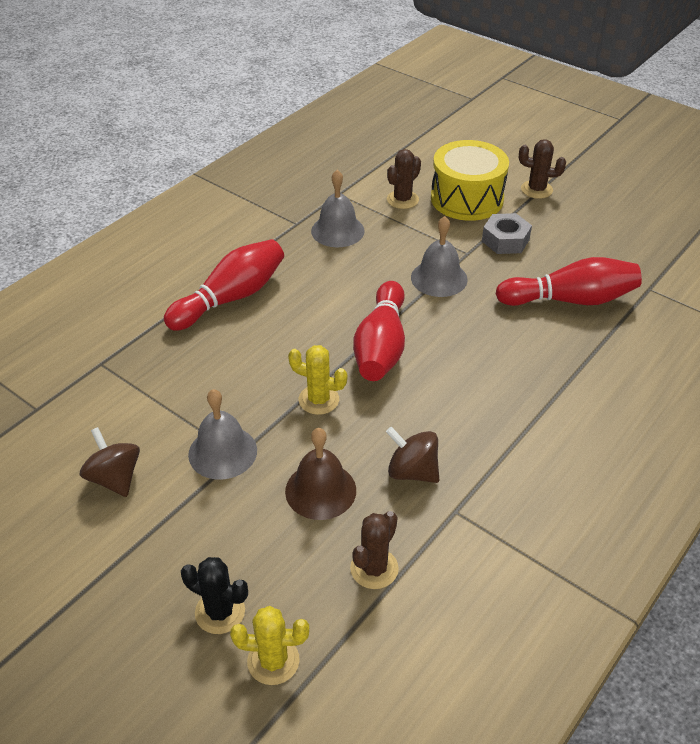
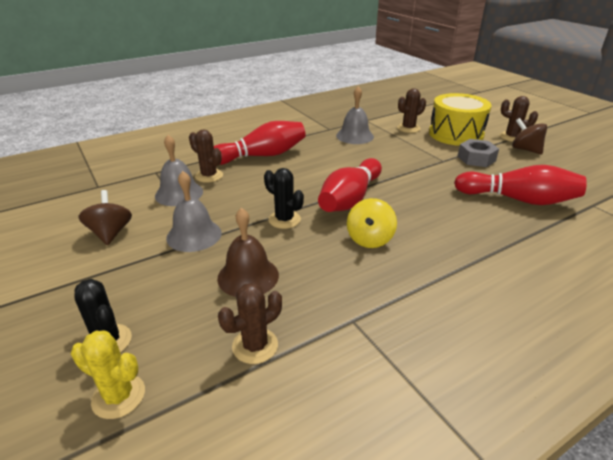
camera: 20 degrees right, 10 degrees down
yellow cactus [288,345,347,415] -> black cactus [264,168,304,229]
brown spinning top [386,427,439,483] -> brown spinning top moved to [512,118,547,155]
grey bell [411,216,468,297] -> grey bell moved to [155,135,203,206]
none -> brown cactus [189,129,223,183]
none -> yellow spinning top [347,198,397,248]

